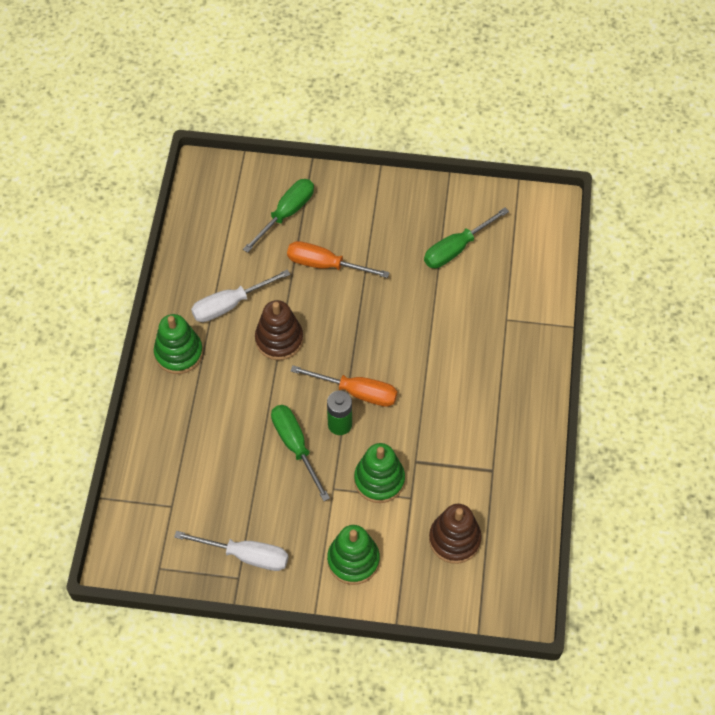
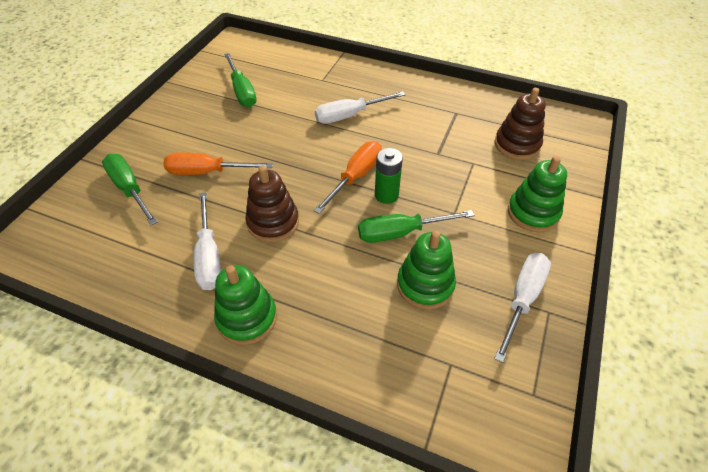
camera: 75 degrees left, 10 degrees down
orange screwdriver [287,241,390,278] -> orange screwdriver turned 60 degrees clockwise [163,153,273,175]
green stacking toy [354,443,405,503] -> green stacking toy moved to [397,230,456,310]
none -> white screwdriver [315,91,406,124]

